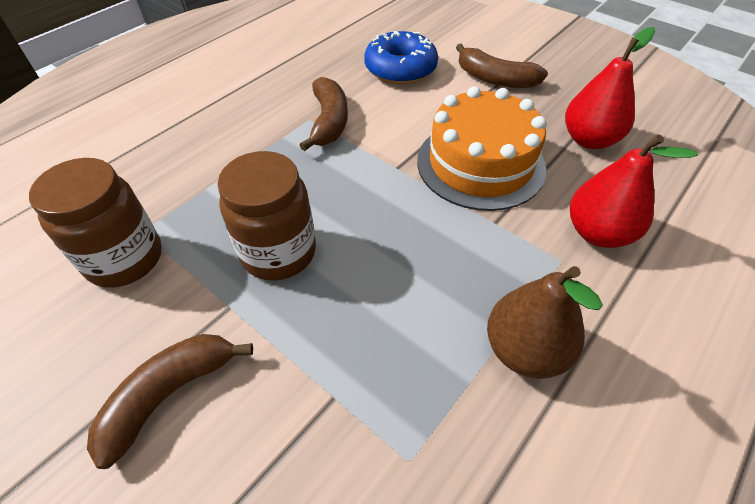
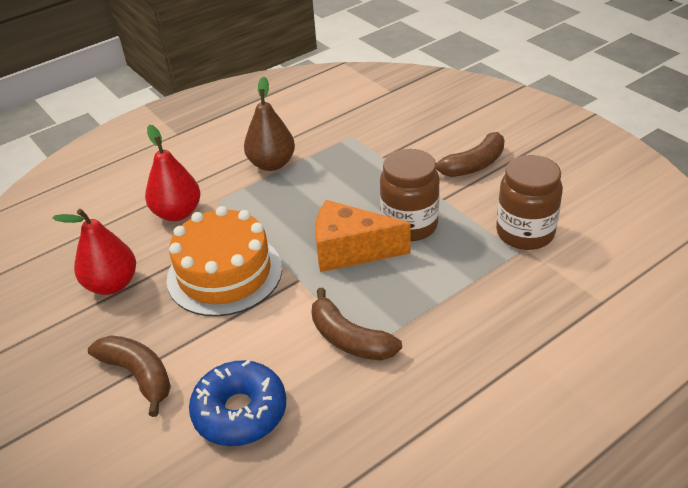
camera: 165 degrees left, 10 degrees down
brown banana [299,77,348,151] -> brown banana turned 60 degrees counterclockwise [311,288,402,360]
none -> orange cheese [315,200,411,272]

